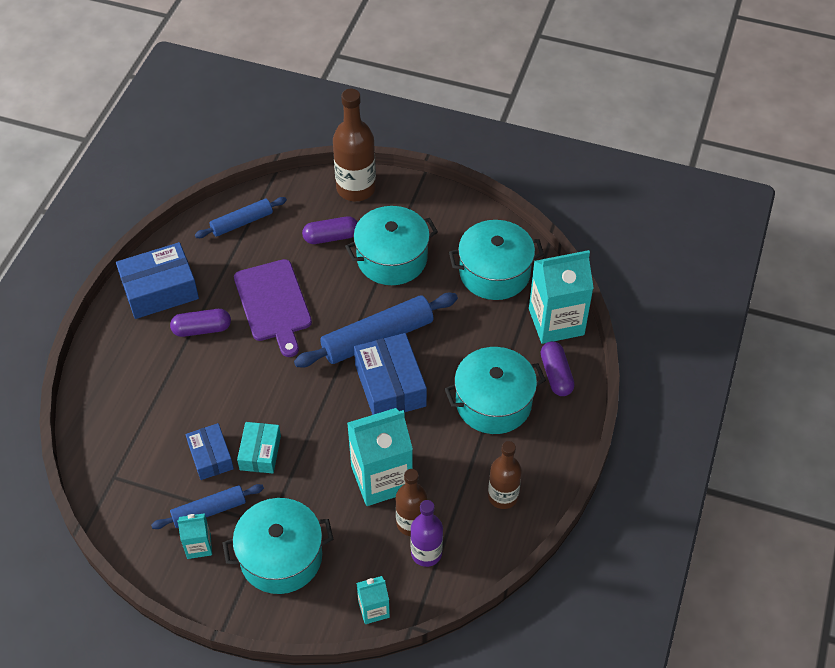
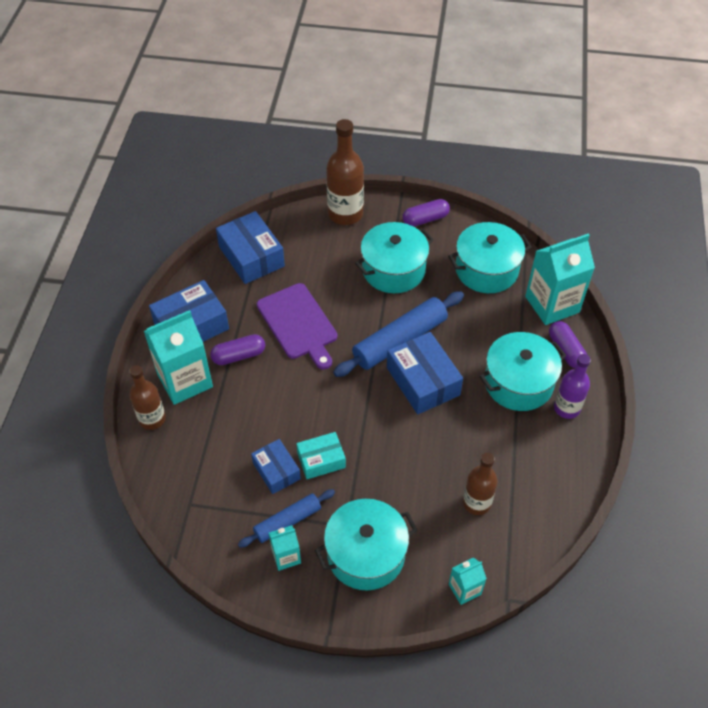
camera: 10 degrees left, 0 degrees up
blue rolling pin [195,197,287,238] -> blue box [216,211,285,284]
turquoise box [237,422,281,474] -> turquoise box turned 75 degrees clockwise [296,432,346,479]
purple capsule [302,216,358,244] -> purple capsule moved to [403,199,450,227]
turquoise carton [347,408,413,506] -> turquoise carton moved to [144,310,213,405]
purple bottle [411,500,443,567] -> purple bottle moved to [554,354,591,419]
brown bottle [488,441,522,509] -> brown bottle moved to [129,365,166,430]

